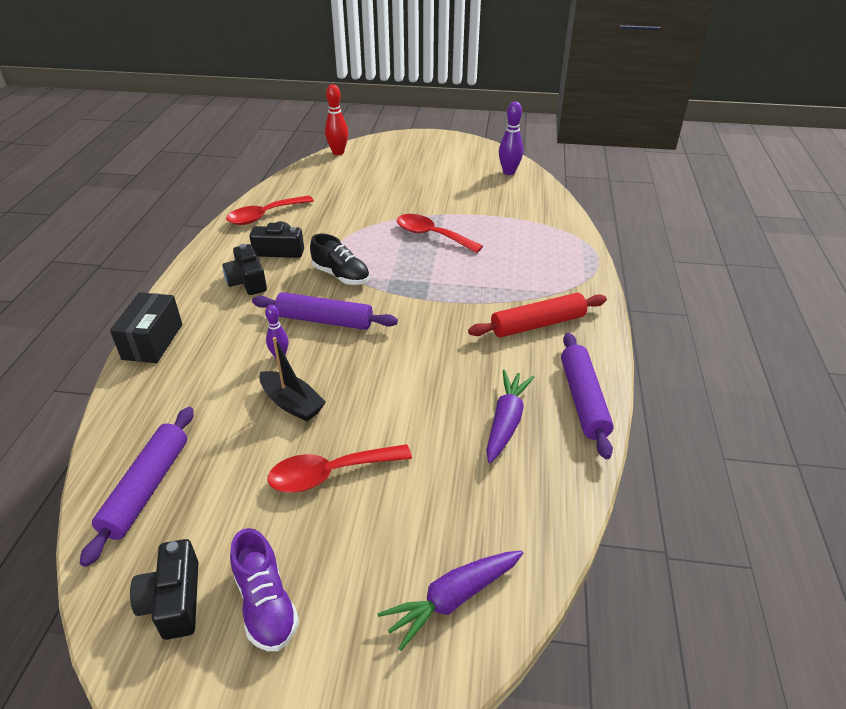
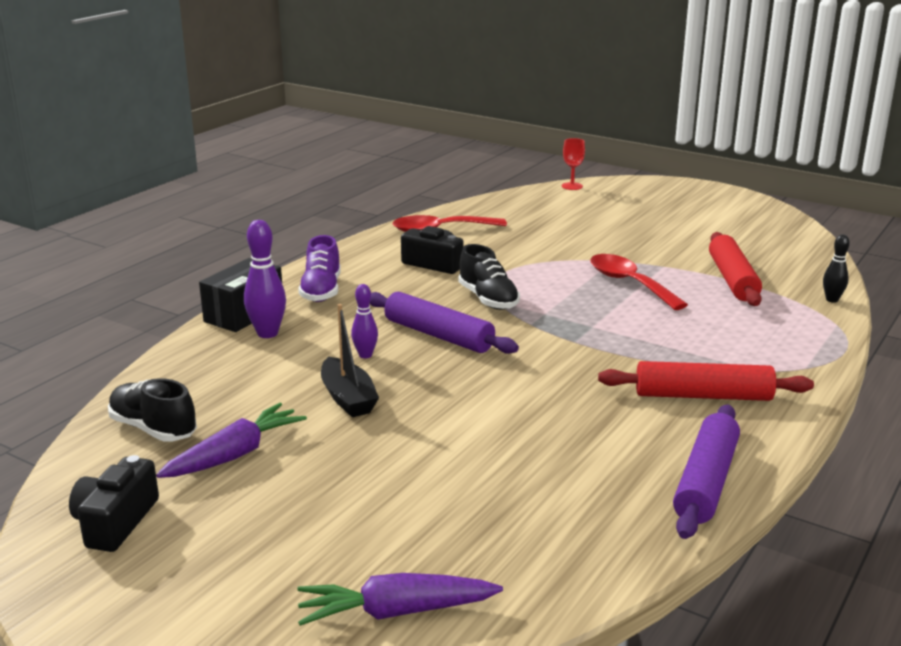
camera: 25 degrees right, 15 degrees down
purple rolling pin [80,407,194,567] -> black shoe [108,378,197,442]
black camera [223,244,267,295] -> none
purple shoe [230,528,299,651] -> purple shoe moved to [298,235,341,302]
red spoon [267,444,412,493] -> none
red bowling pin [325,84,348,155] -> red goblet [562,138,585,190]
purple carrot [486,370,535,463] -> purple carrot moved to [156,403,307,478]
purple bowling pin [499,102,523,175] -> purple bowling pin moved to [244,220,286,338]
none -> red rolling pin [709,232,762,306]
none -> black bowling pin [823,234,850,303]

